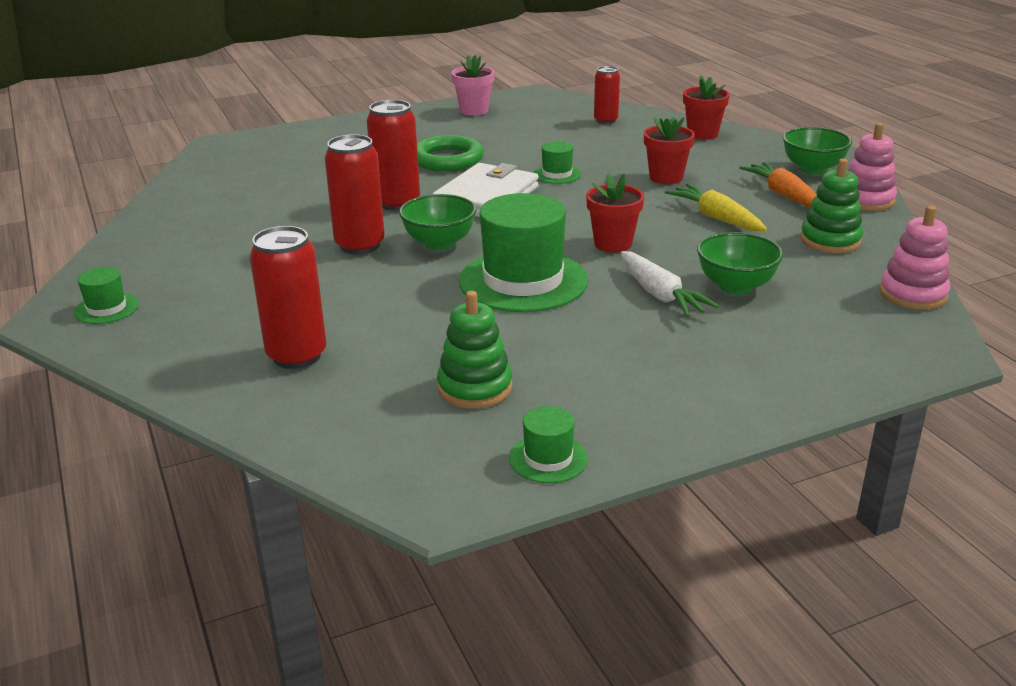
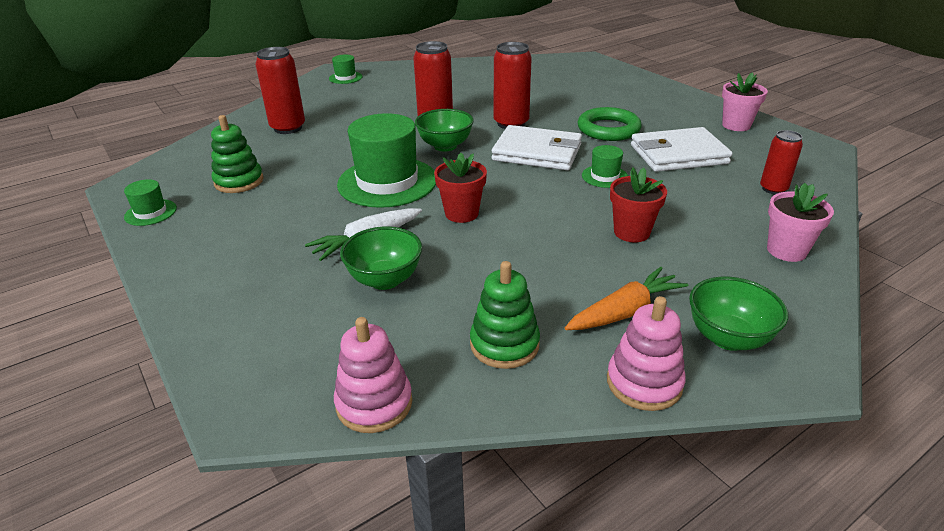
camera: 80 degrees right, 5 degrees up
yellow carrot [665,184,767,231] -> none
red flower pot [683,76,730,140] -> pink flower pot [767,183,834,262]
none -> white wallet [631,127,733,172]

